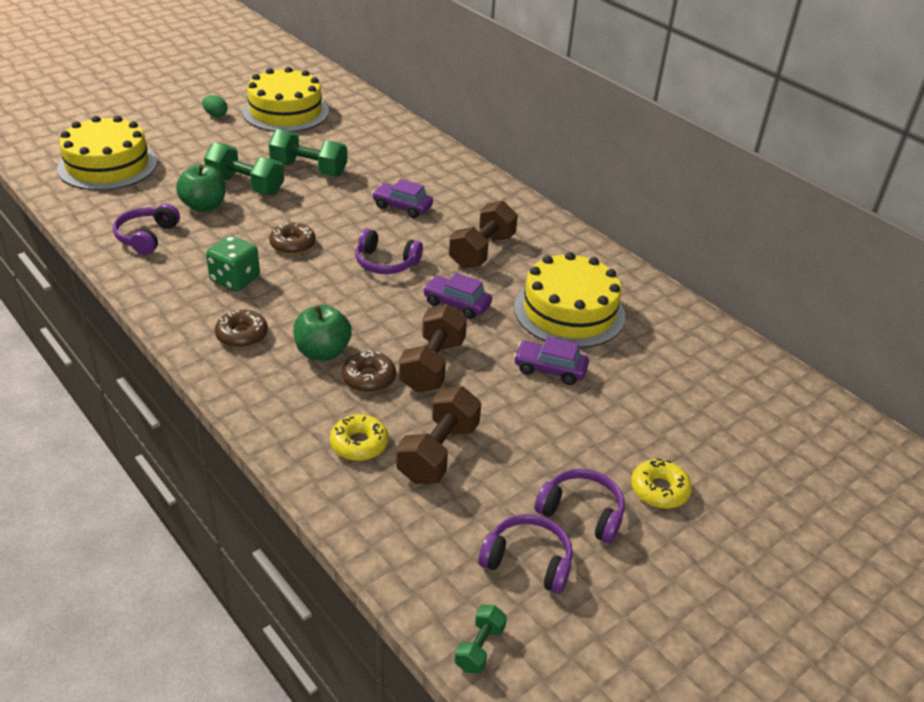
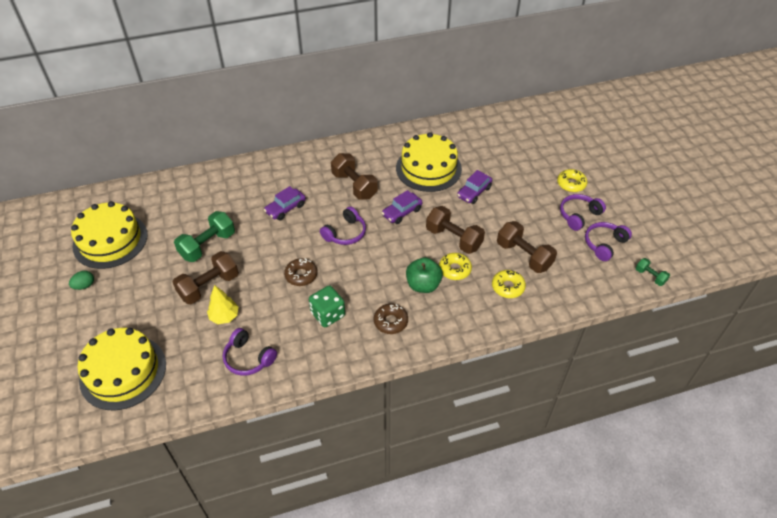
camera: 65 degrees left, 10 degrees up
green apple [176,165,226,212] -> yellow tree [207,285,239,324]
green dumbbell [204,142,284,195] -> brown dumbbell [173,251,239,304]
brown donut [342,351,396,393] -> yellow donut [439,253,472,280]

